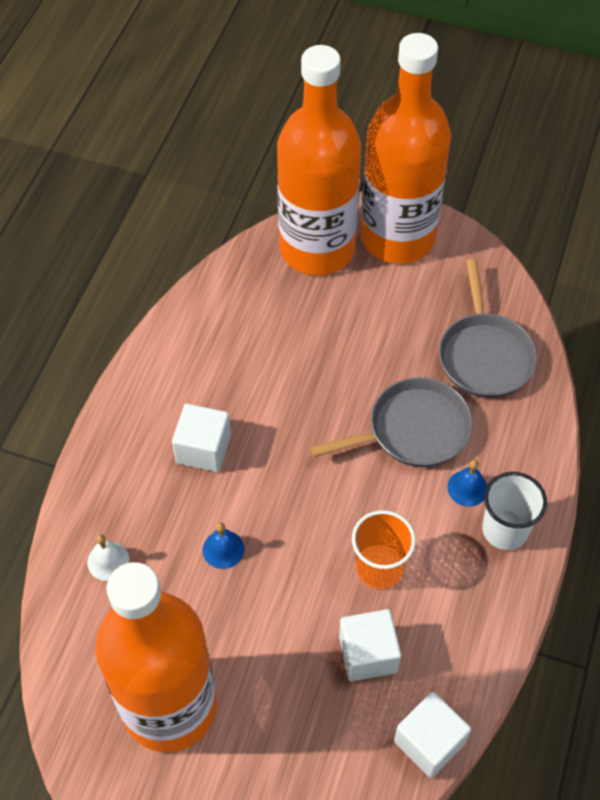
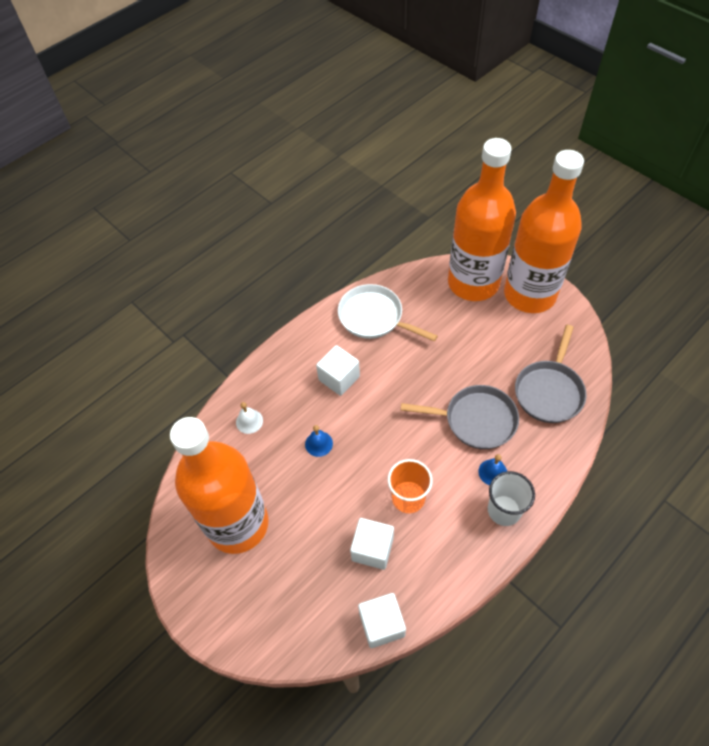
camera: 30 degrees right, 0 degrees up
none -> white pan [338,284,438,342]

